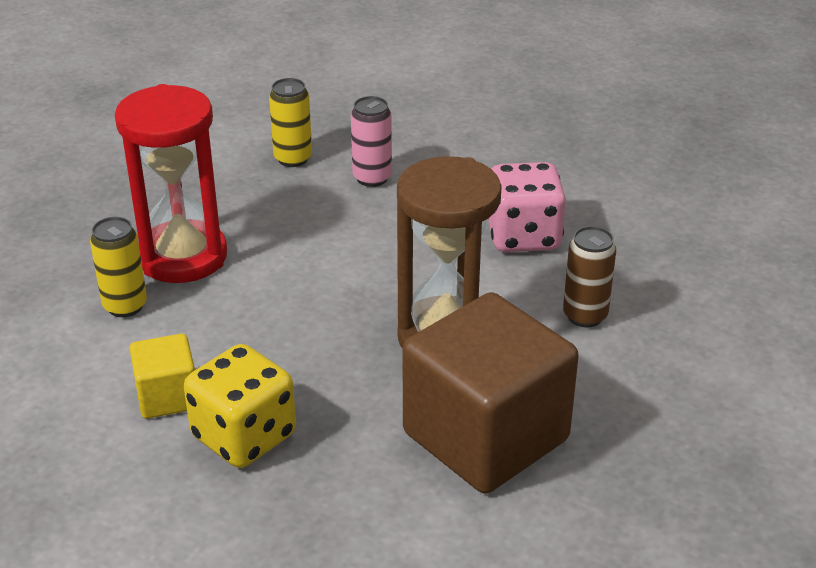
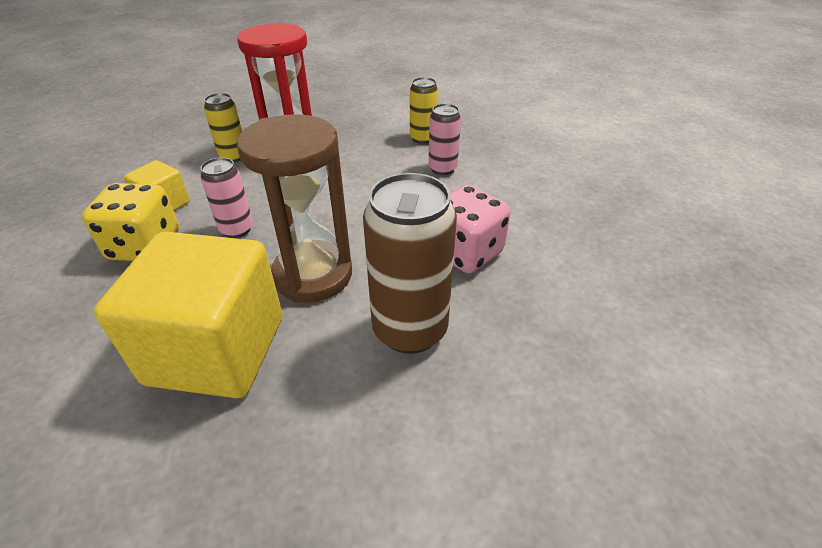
camera: 50 degrees right, 5 degrees up
brown cube [403,292,579,493] -> yellow cube [94,232,282,398]
brown can [563,226,616,328] -> brown can [363,173,457,354], size x1.78
none -> pink can [200,157,253,238]

